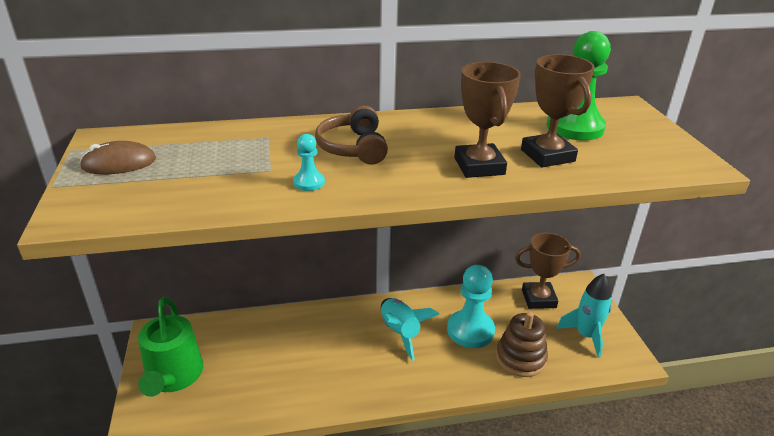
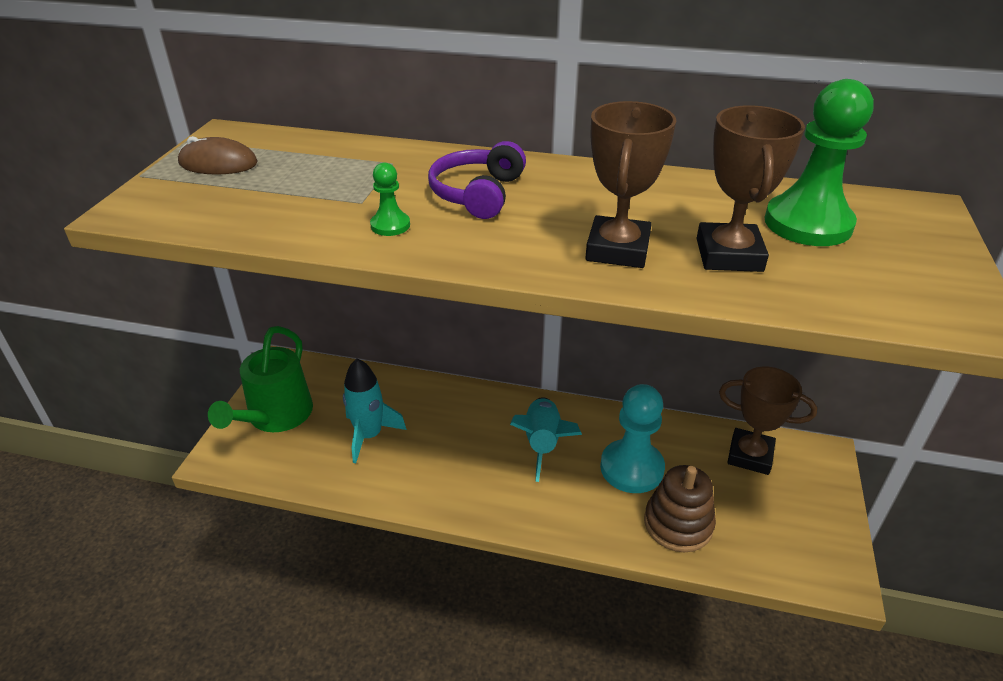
camera: 25 degrees right, 5 degrees up
turquoise pawn [293,134,325,191] -> green pawn [370,163,410,236]
brown headphones [315,106,388,164] -> purple headphones [428,141,526,219]
turquoise rocket [556,274,612,358] -> turquoise rocket moved to [343,359,407,464]

